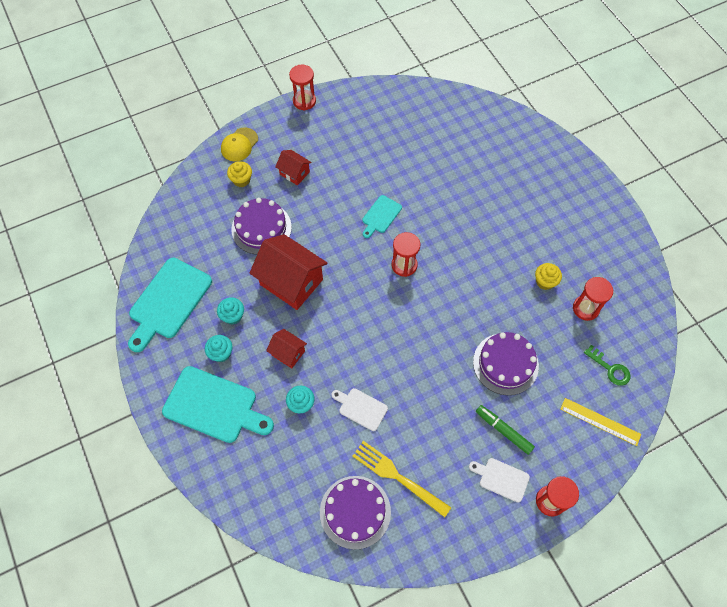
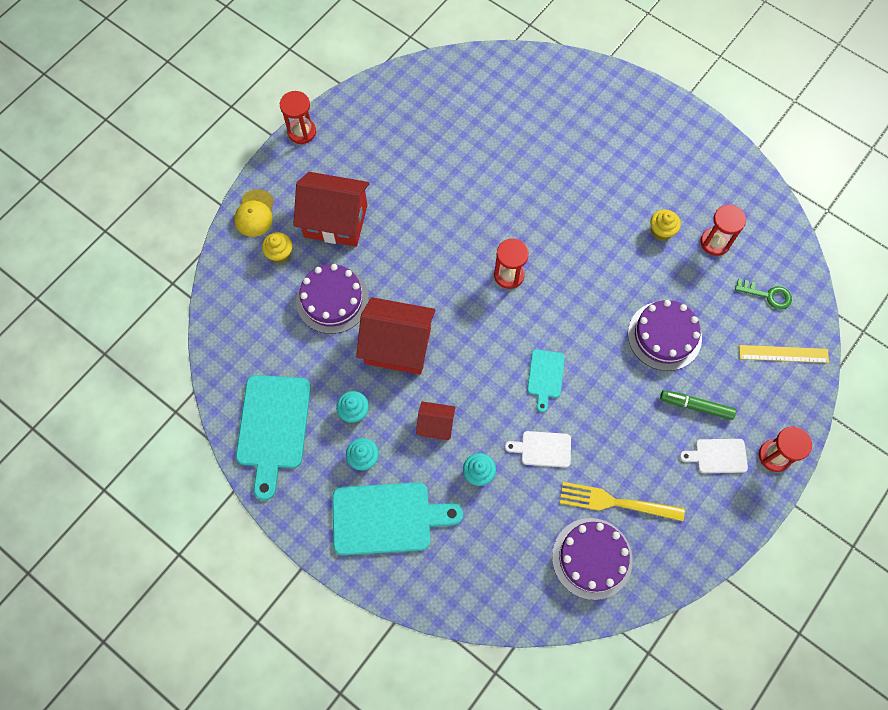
camera: 25 degrees left, 5 degrees up
red house [275,150,312,186] -> red house [293,172,370,247], size x1.95
turquoise cutting board [362,195,402,238] -> turquoise cutting board moved to [527,349,565,412]

